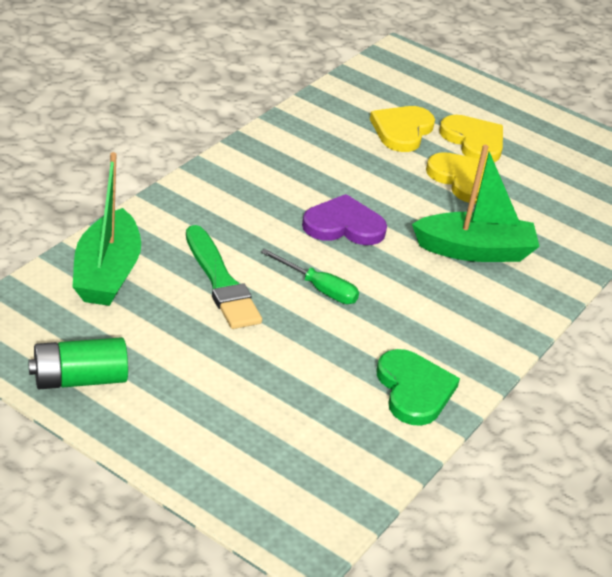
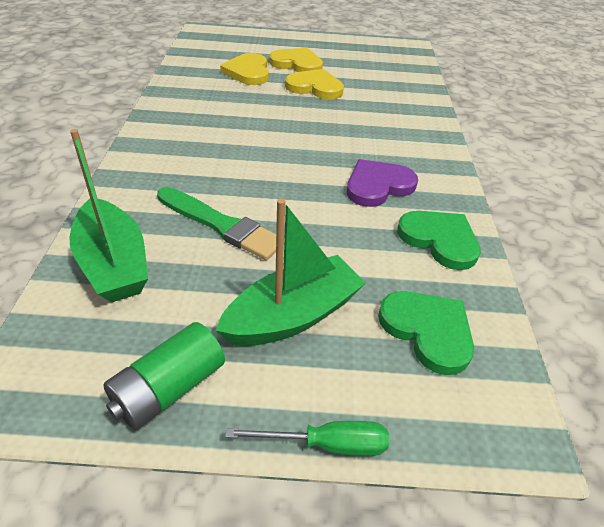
camera: 30 degrees left, 5 degrees up
green screwdriver [261,249,359,304] -> green screwdriver moved to [225,421,389,456]
purple heart [302,194,387,245] -> purple heart moved to [347,159,418,207]
green boat [412,145,540,262] -> green boat moved to [215,199,366,346]
none -> green heart [378,291,474,375]

